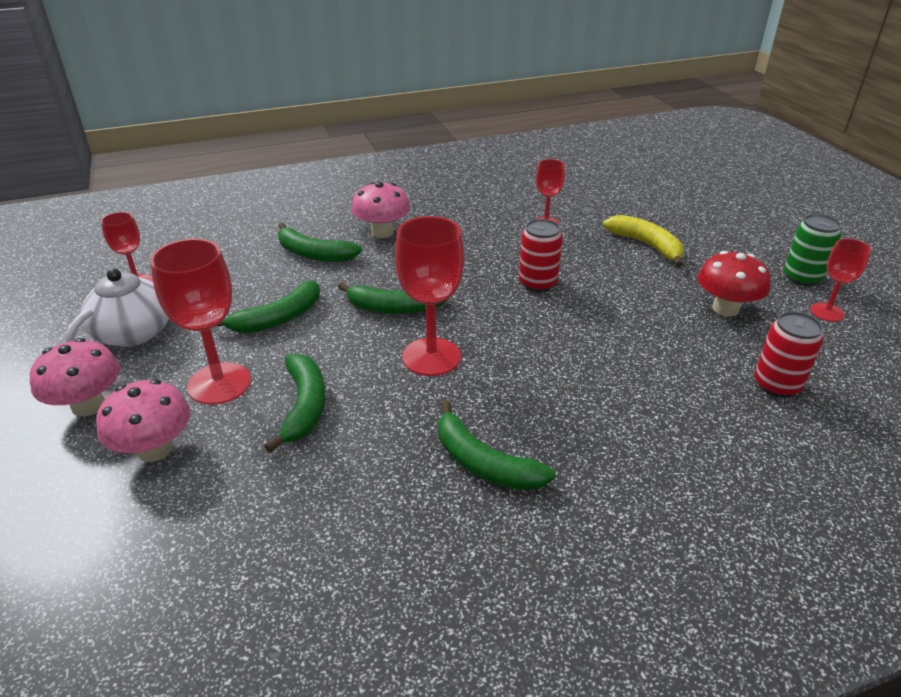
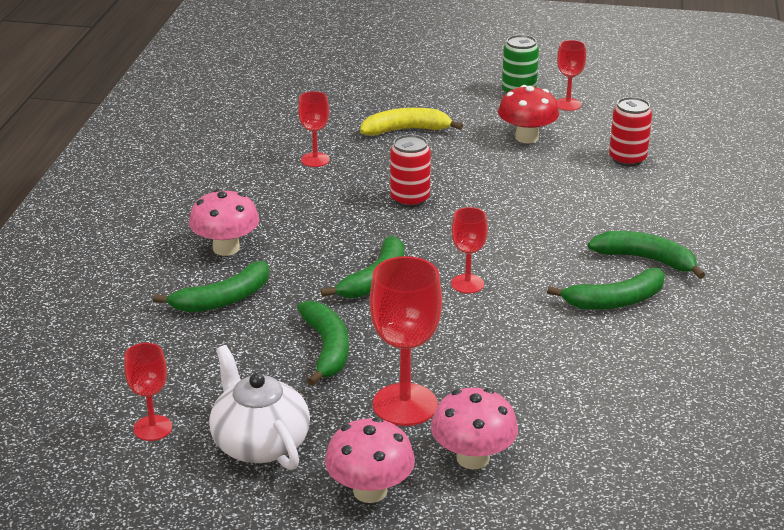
camera: 60 degrees left, 5 degrees down
green banana [265,353,326,453] -> green banana moved to [588,231,705,279]
red goblet [395,216,464,376] -> red goblet [451,207,488,294], size x0.58

